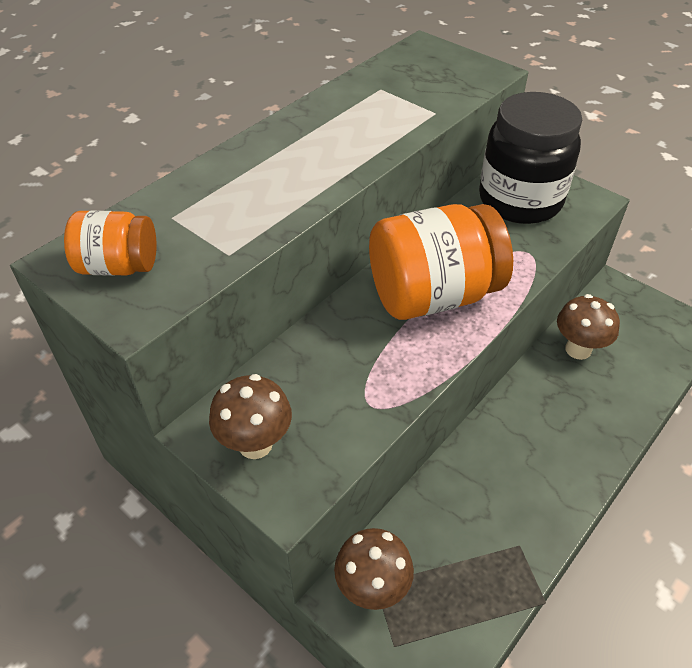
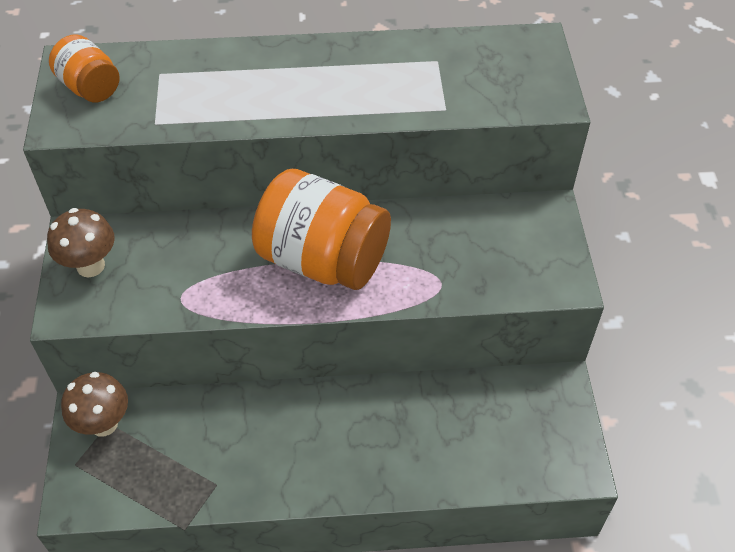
camera: 45 degrees right, 5 degrees up
black jar [479,92,582,224] -> none
brown mushroom [557,294,620,360] -> none

